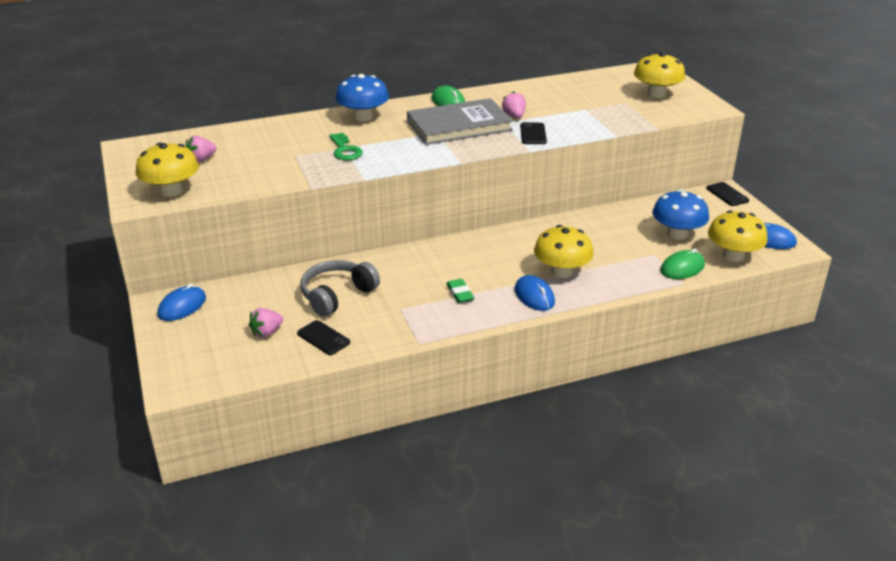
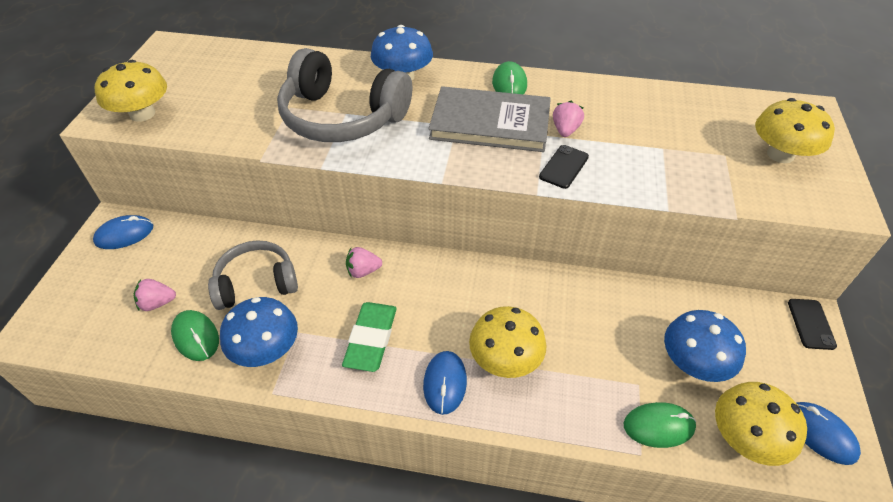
camera: 30 degrees right, 15 degrees up
pink strawberry [186,136,217,162] -> pink strawberry moved to [346,247,382,278]
black phone [297,320,350,355] -> green mouse [171,310,219,361]
green key [329,133,363,160] -> grey headphones [277,48,412,142]
green eraser [446,279,474,303] -> green eraser [342,302,397,372], size x1.74
none -> blue mushroom [220,297,298,367]

